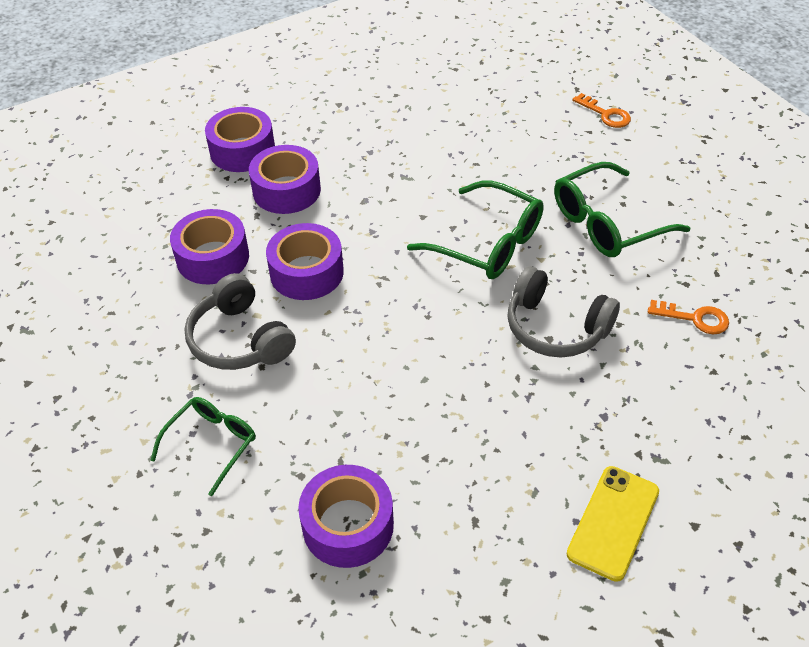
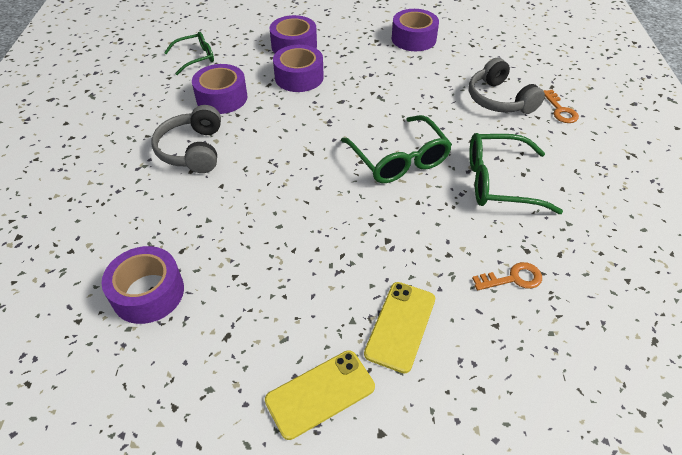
camera: 30 degrees right, 0 degrees up
green glasses [150,397,256,496] -> green glasses moved to [164,32,214,75]
purple tape [266,223,344,300] -> purple tape moved to [392,9,439,51]
grey headphones [508,266,620,358] -> grey headphones moved to [469,58,545,114]
orange key [648,300,729,334] -> orange key turned 60 degrees counterclockwise [472,262,542,290]
none -> yellow phone [364,282,435,374]

